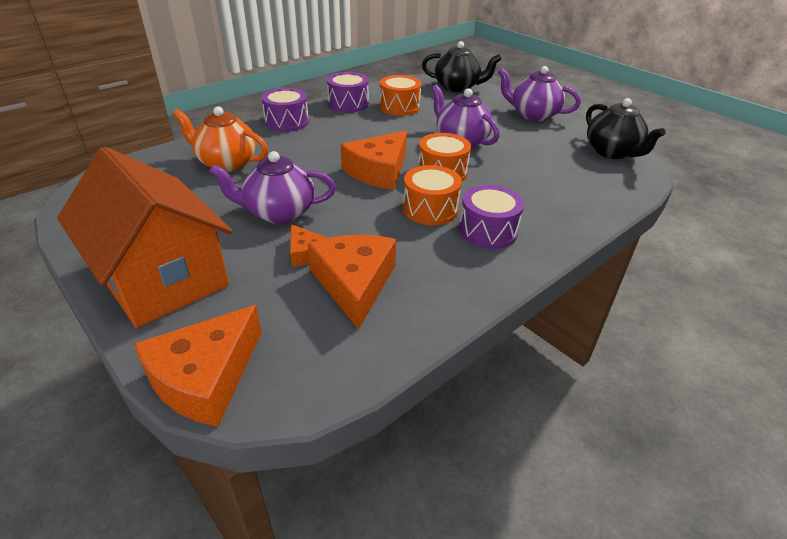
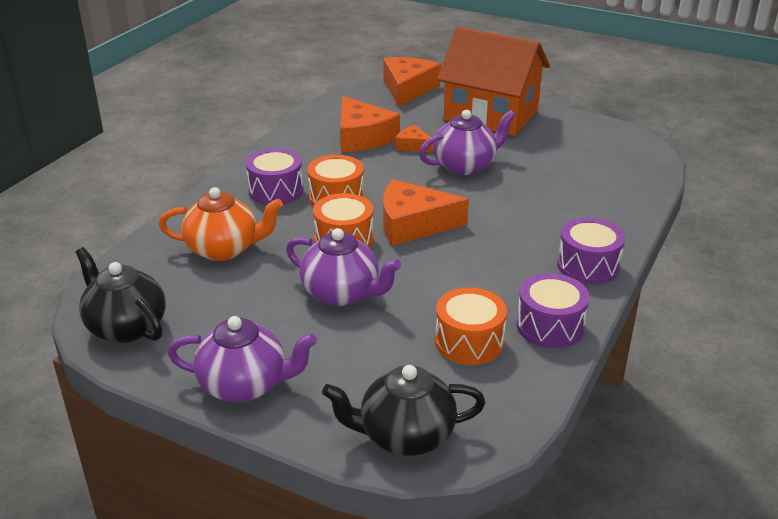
camera: 160 degrees right, 5 degrees down
orange teapot [173,106,268,172] -> orange teapot moved to [159,187,283,261]
orange cheese [341,131,407,190] -> orange cheese turned 105 degrees counterclockwise [383,179,469,246]

